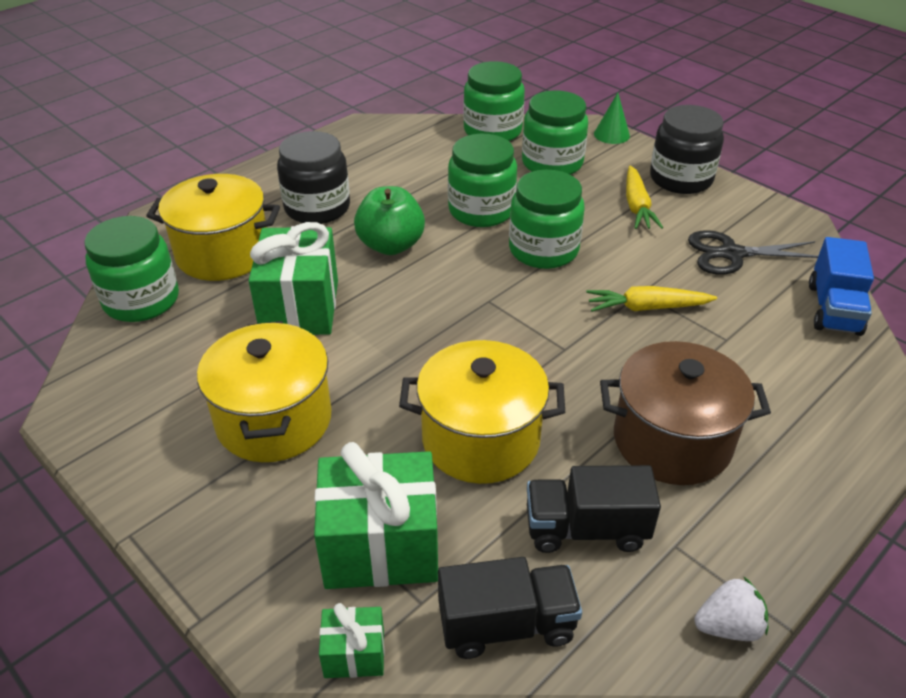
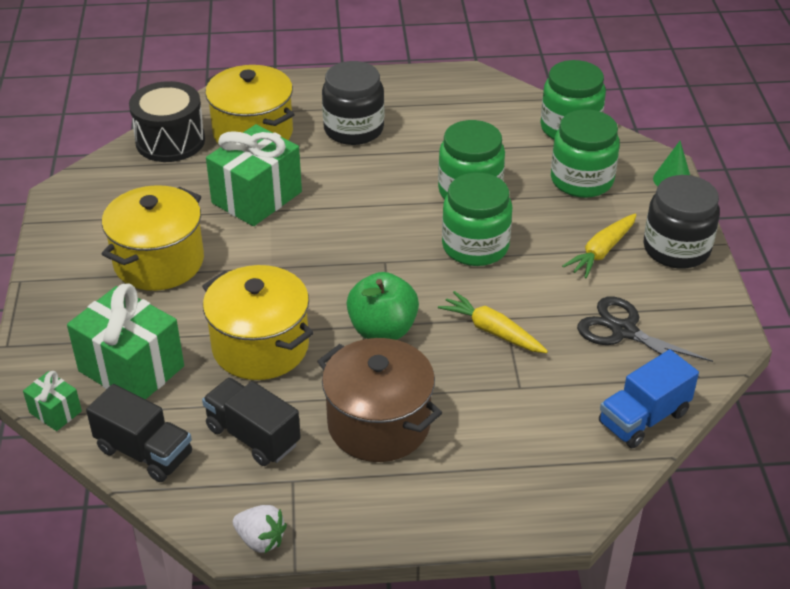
camera: 40 degrees right, 0 degrees up
green jar [84,216,179,322] -> black drum [129,81,205,162]
green apple [354,186,425,255] -> green apple moved to [347,272,419,340]

